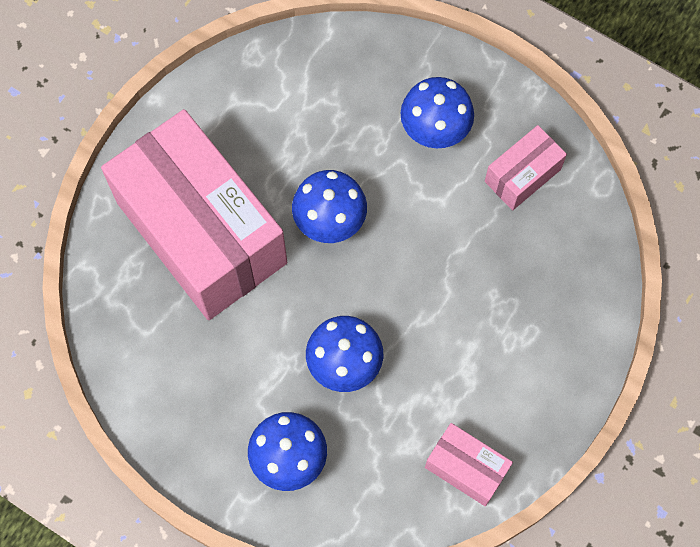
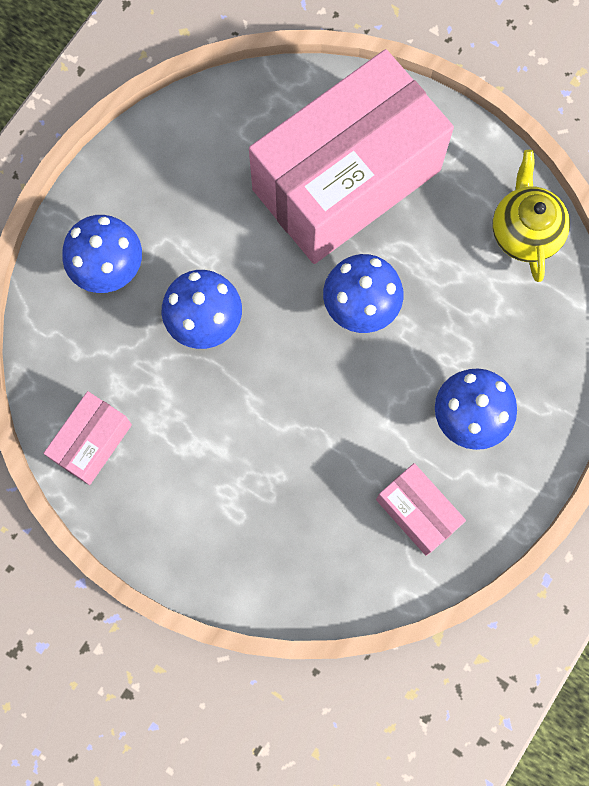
camera: 90 degrees right, 5 degrees up
none -> yellow teapot [492,150,570,282]

